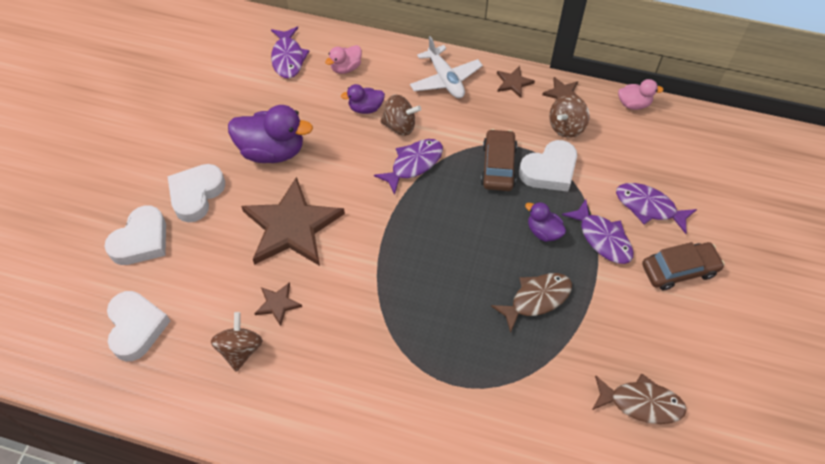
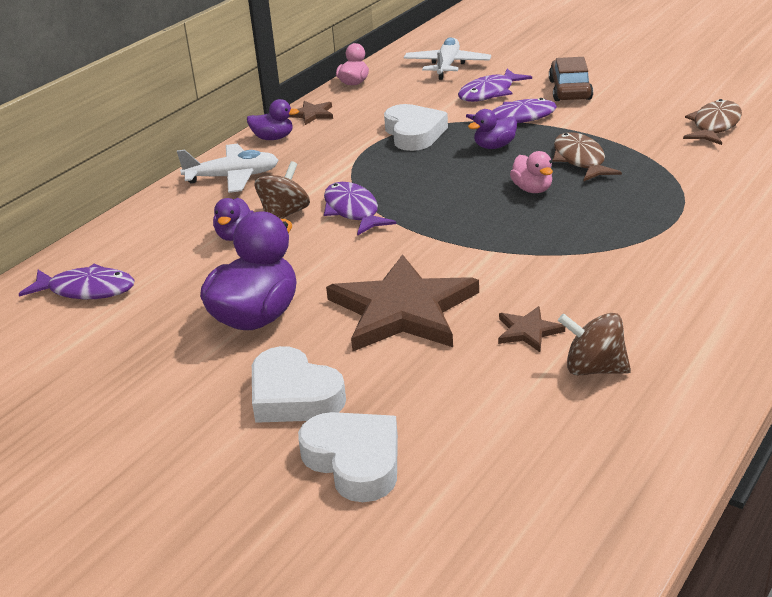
camera: 70 degrees left, 25 degrees down
white heart [107,291,170,361] -> none
pink duck [325,45,362,74] -> pink duck moved to [510,151,553,193]
brown car [481,129,517,191] -> none
brown star [497,66,535,98] -> purple duck [247,99,299,140]
brown spinning top [549,95,589,138] -> none
none -> white plane [404,37,491,80]

